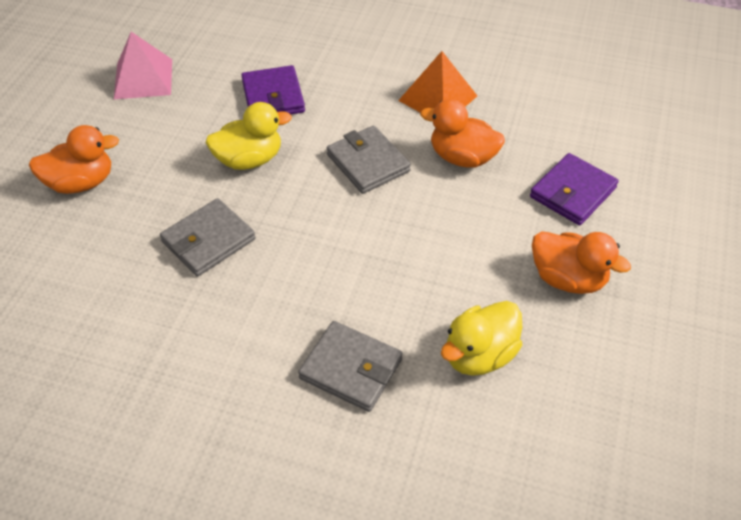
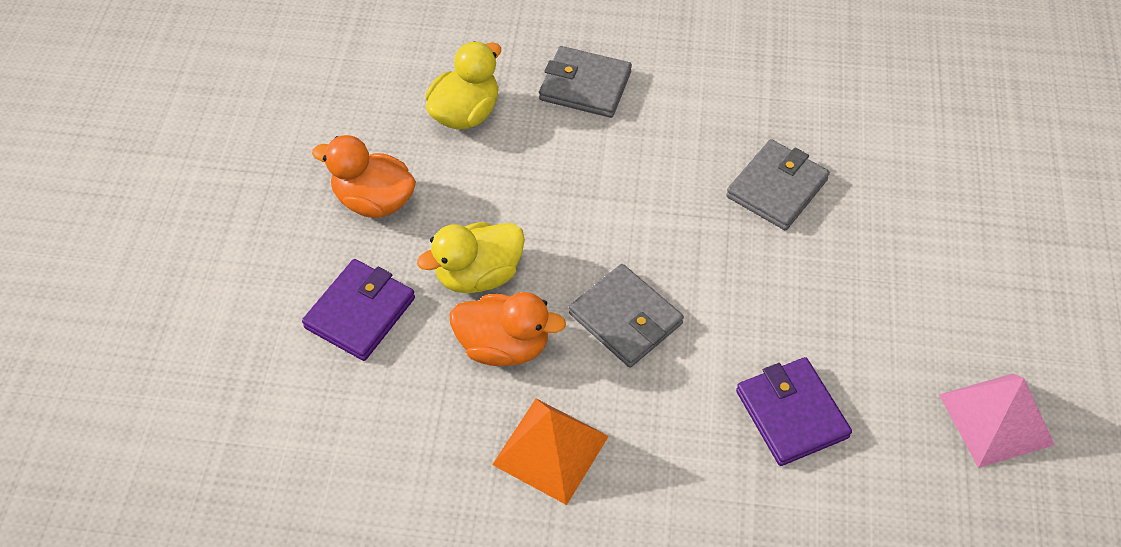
camera: 170 degrees right, 5 degrees up
orange duck [29,125,119,194] -> none
yellow duck [205,102,292,170] -> yellow duck moved to [417,222,525,293]

